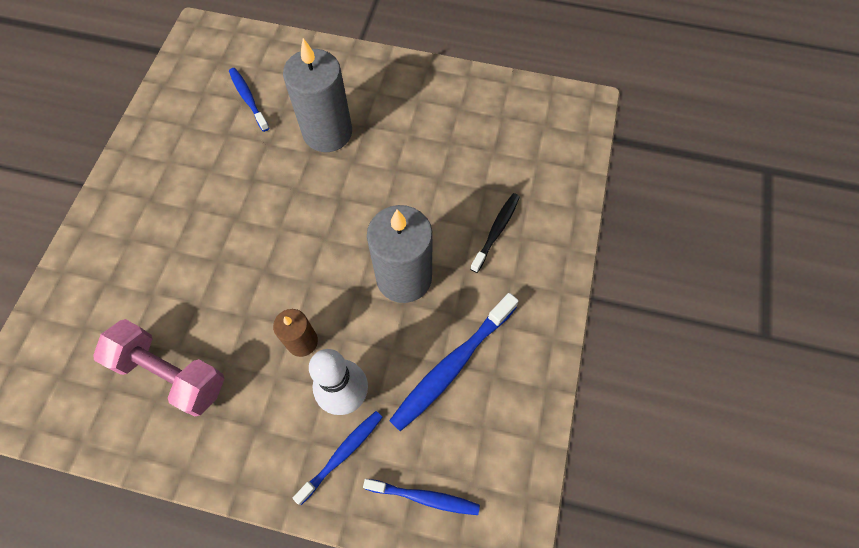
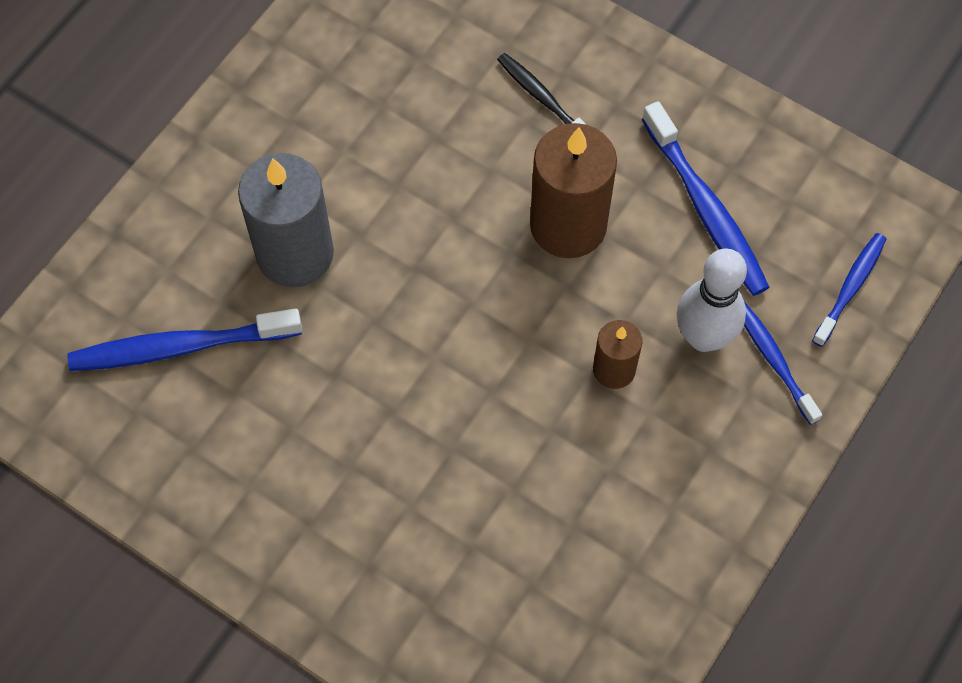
camera: 70 degrees left, 0 degrees up
pink dumbbell [93,319,224,416] -> none
blue toothbrush [229,68,269,132] -> blue toothbrush [68,308,302,371], size x1.63
grey candle [367,205,433,303] -> brown candle [530,123,617,258]

